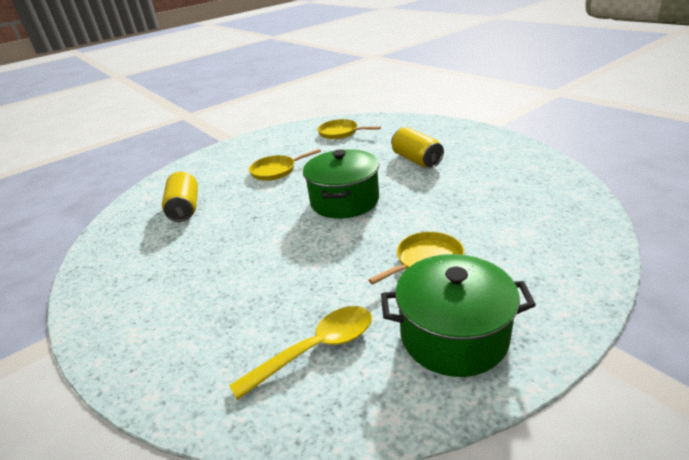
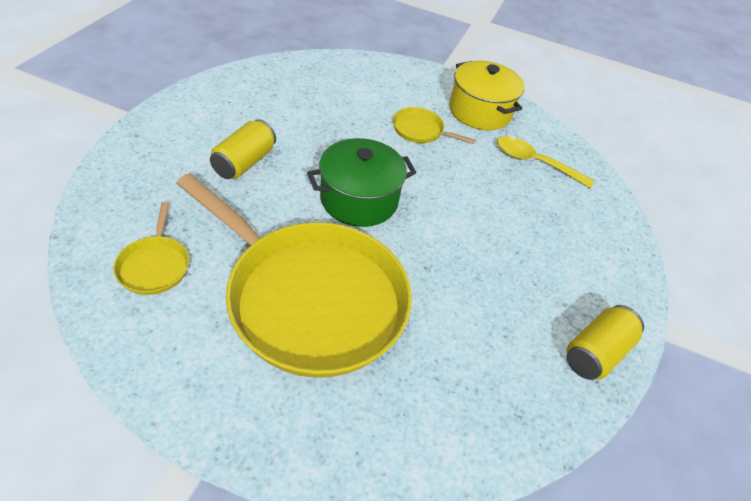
camera: 130 degrees left, 15 degrees up
yellow can [162,172,198,222] -> yellow can moved to [567,305,644,380]
yellow pan [249,149,321,181] -> yellow pan [176,173,412,378], size x2.50
green pot [381,254,536,377] -> yellow pot [449,61,524,130]

